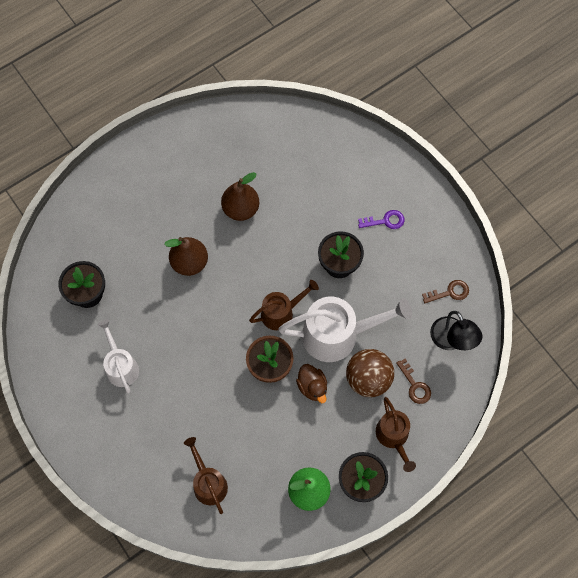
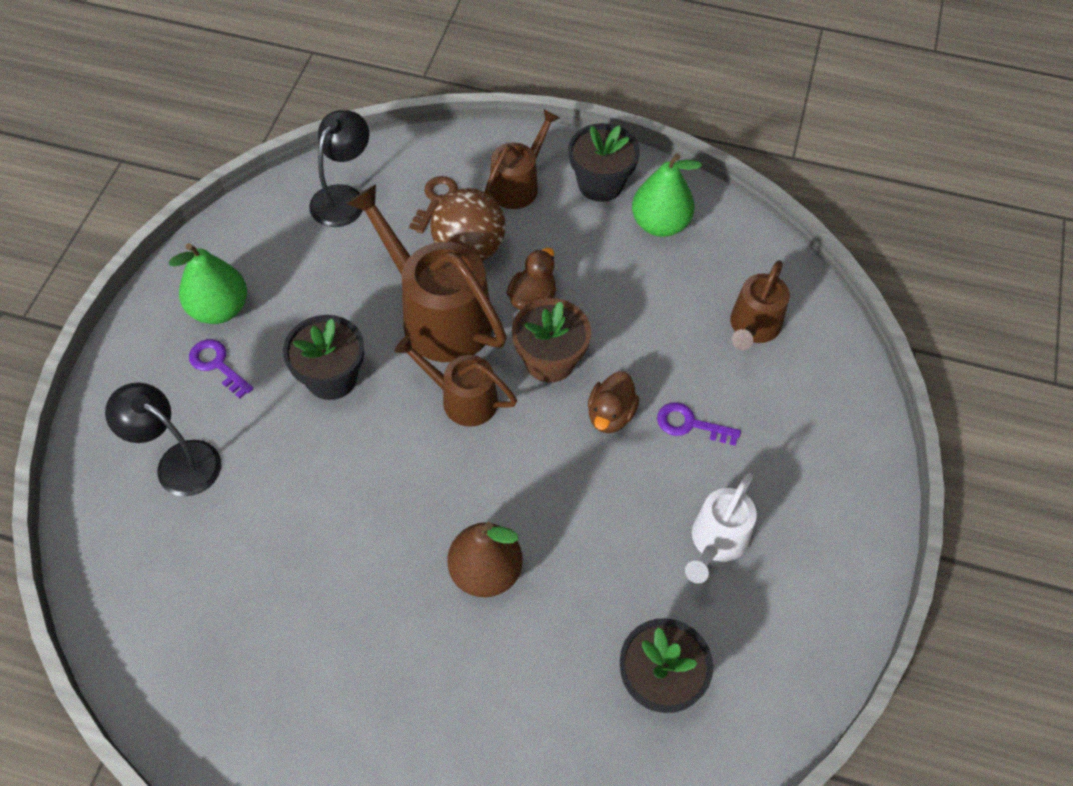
camera: 130 degrees left, 10 degrees down
brown pear [221,172,259,221] -> none
white watering can [278,297,412,362] -> brown watering can [346,184,507,362]
brown key [422,280,469,303] -> none
none -> black lamp [105,382,221,496]
none -> green pear [169,243,247,324]
none -> brown duck [588,371,639,433]
none -> purple key [657,402,741,446]

